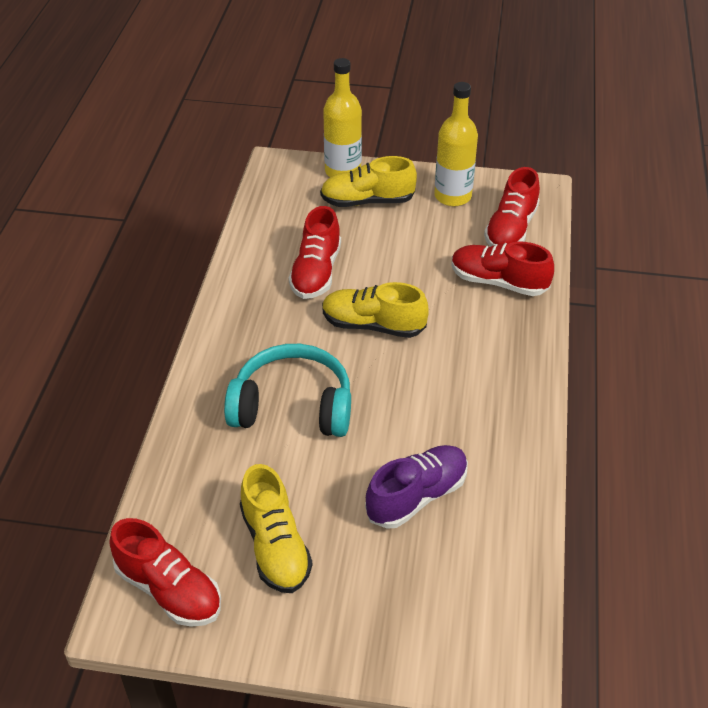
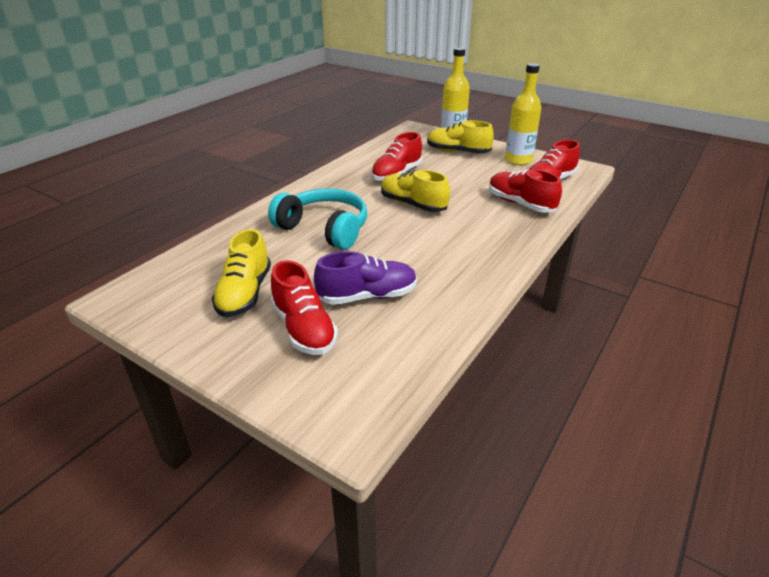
camera: 25 degrees right, 10 degrees down
red shoe [109,518,221,627] -> red shoe moved to [271,260,338,355]

